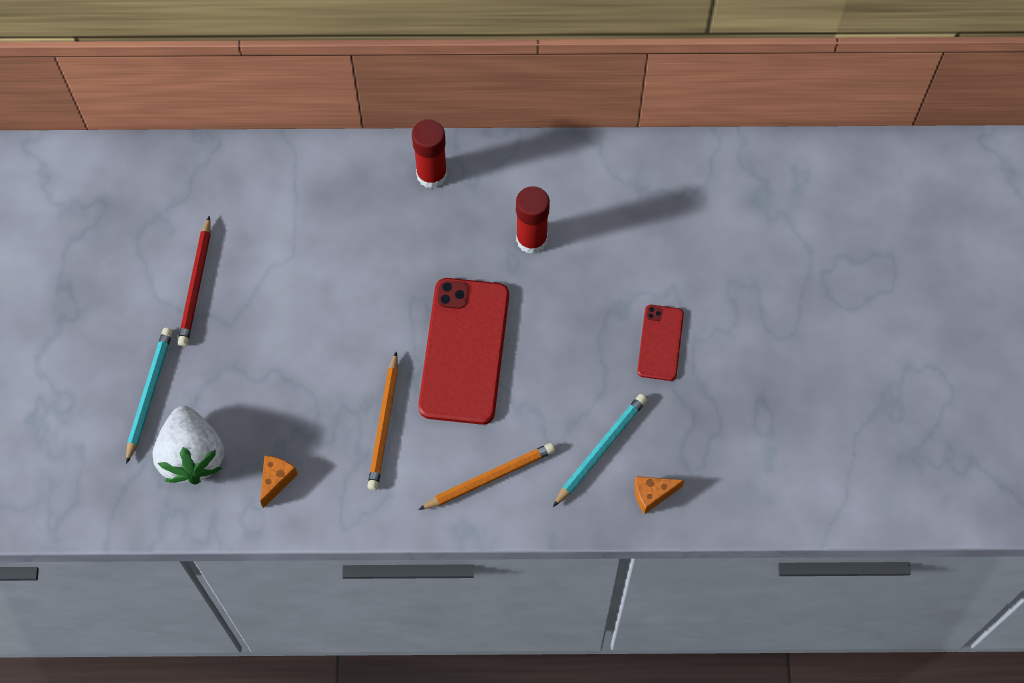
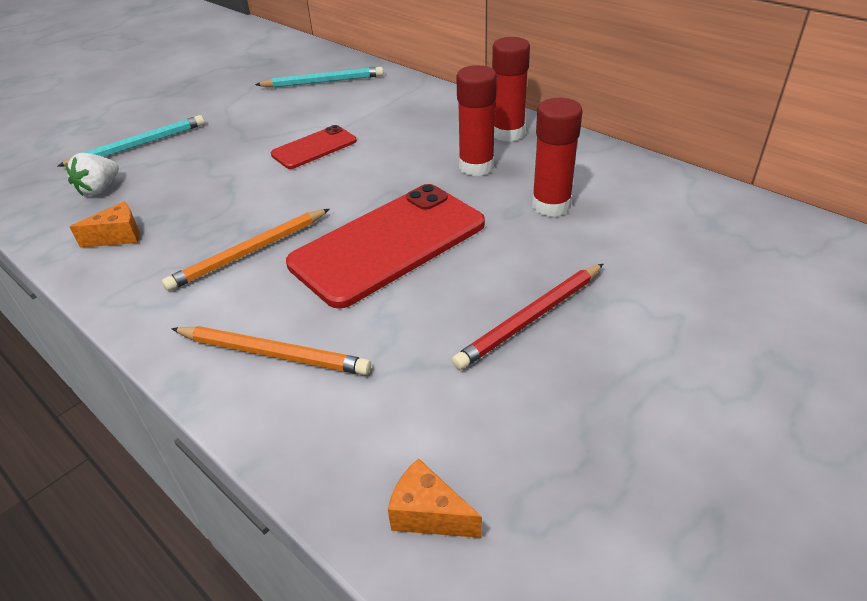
camera: 45 degrees right, 25 degrees down
white strawberry [152,406,224,484] -> white strawberry [65,153,119,196], size x0.56
red pencil [178,216,211,346] -> red pencil moved to [452,264,603,370]
turquoise pencil [553,394,647,507] -> turquoise pencil moved to [255,67,383,88]
red phone [637,305,684,381] -> red phone moved to [271,125,357,169]
none -> red glue stick [456,65,497,176]

